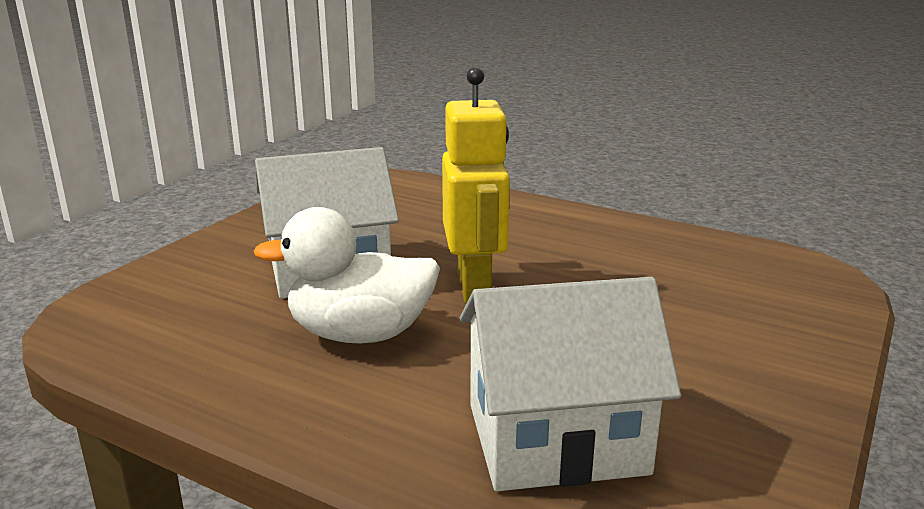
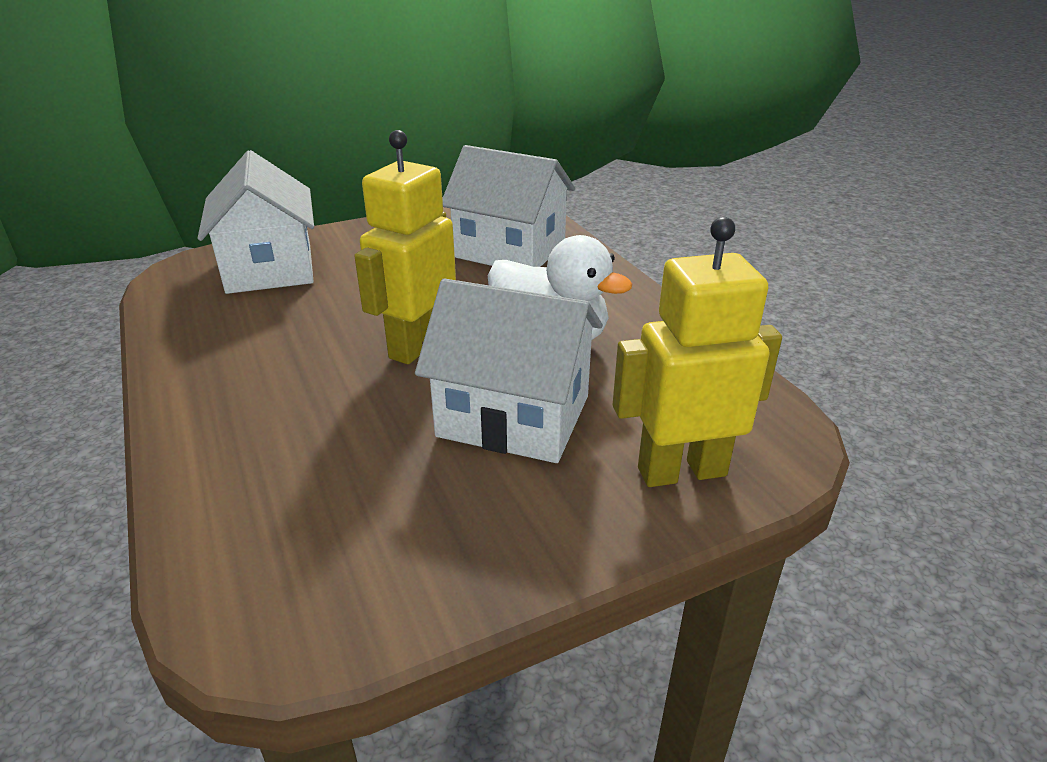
camera: 145 degrees left, 10 degrees up
none -> white house [197,150,314,294]
none -> yellow robot [613,217,782,487]

